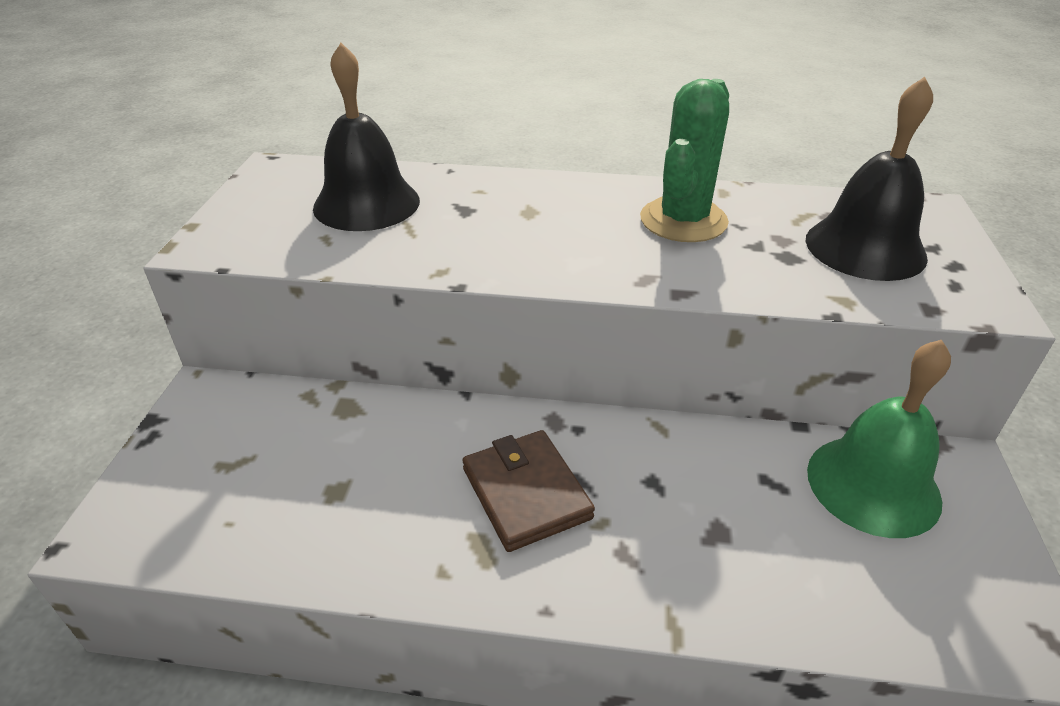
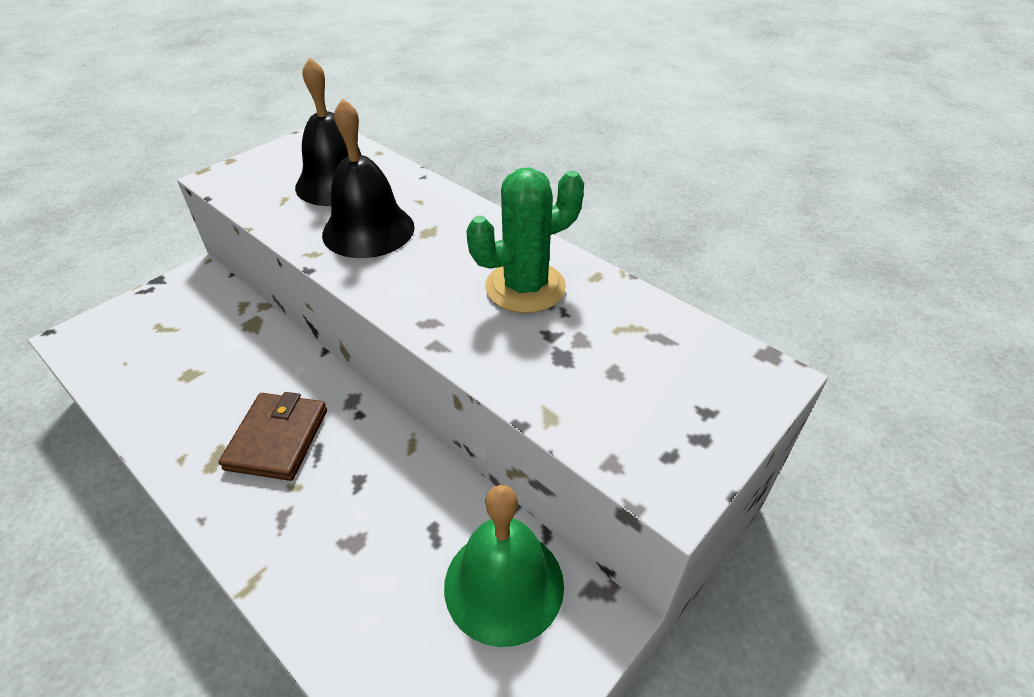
camera: 35 degrees right, 5 degrees up
black bell [806,77,933,281] -> black bell moved to [322,98,415,258]

